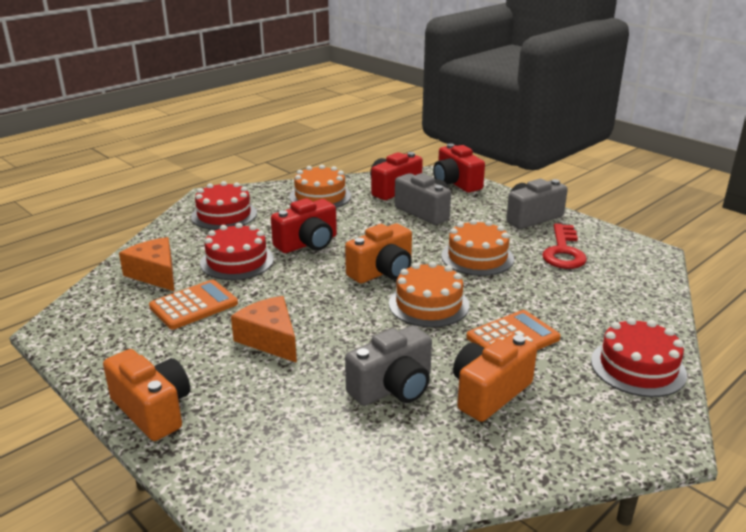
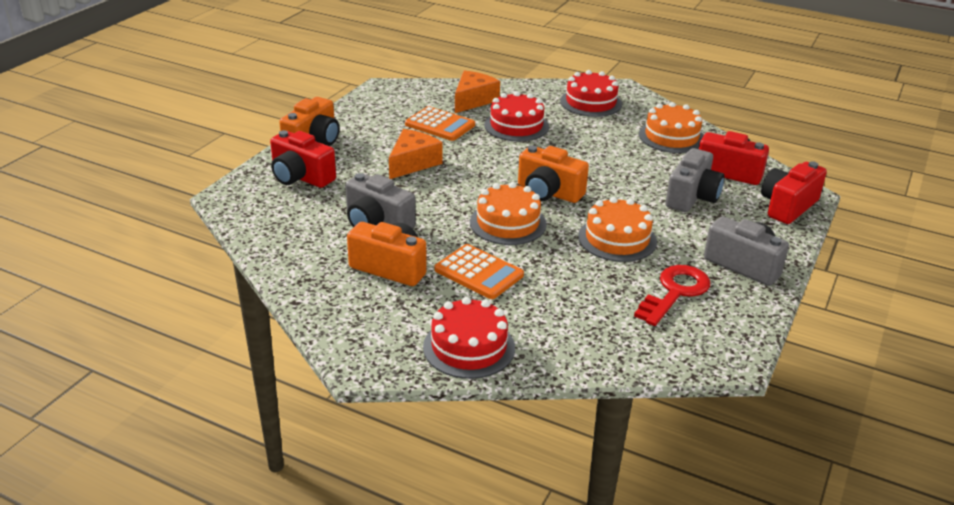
camera: 70 degrees right, 5 degrees up
red camera [271,198,337,253] -> red camera moved to [270,130,336,188]
red key [542,223,587,269] -> red key turned 135 degrees clockwise [634,265,710,326]

